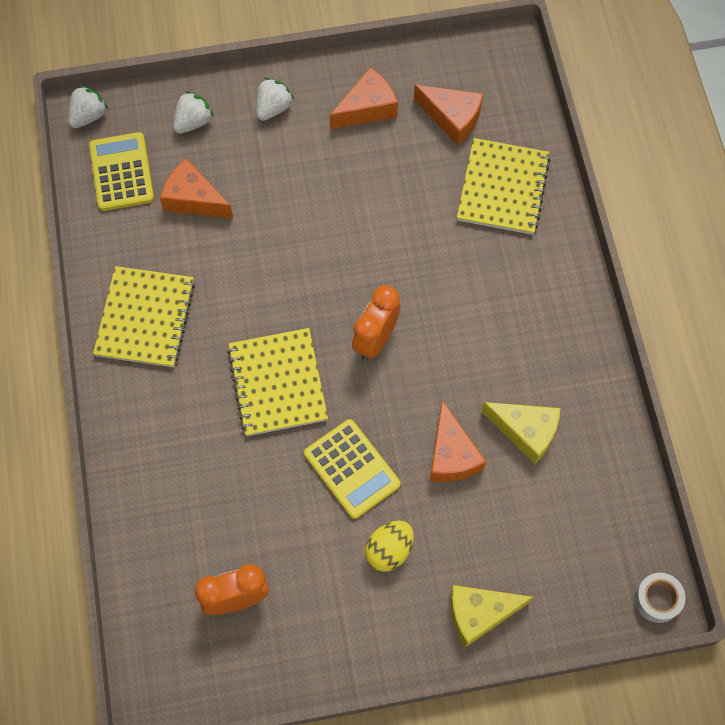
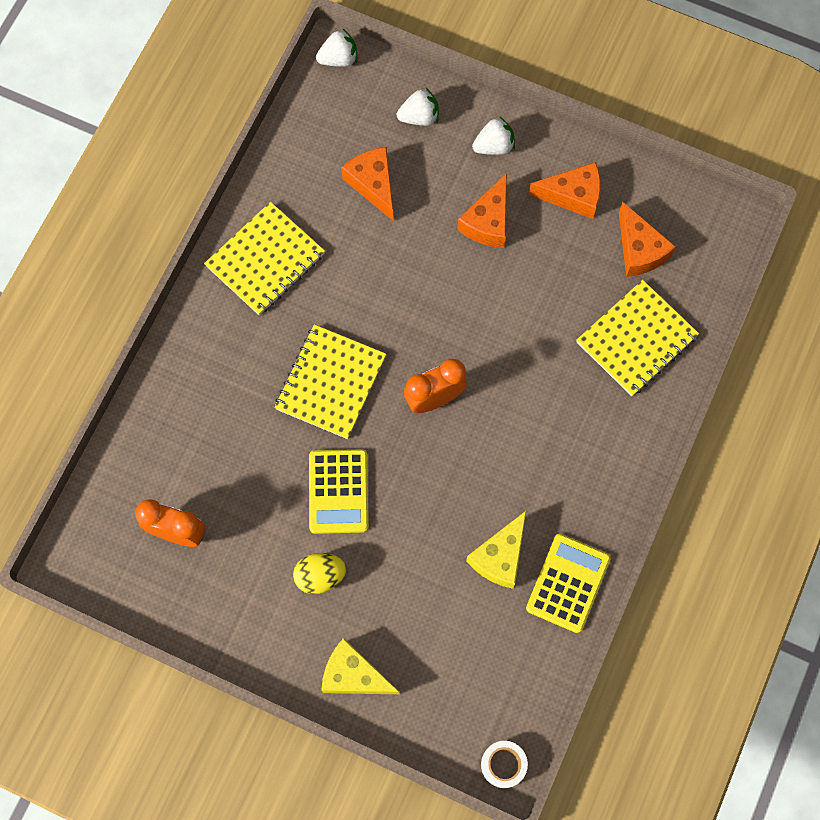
camera: 35 degrees right, 5 degrees up
yellow calculator [89,132,154,211] -> yellow calculator moved to [526,534,610,633]
orange cheese [430,401,486,482] -> orange cheese moved to [457,173,507,248]
yellow cheese [481,402,561,464] -> yellow cheese turned 60 degrees clockwise [466,511,526,589]

